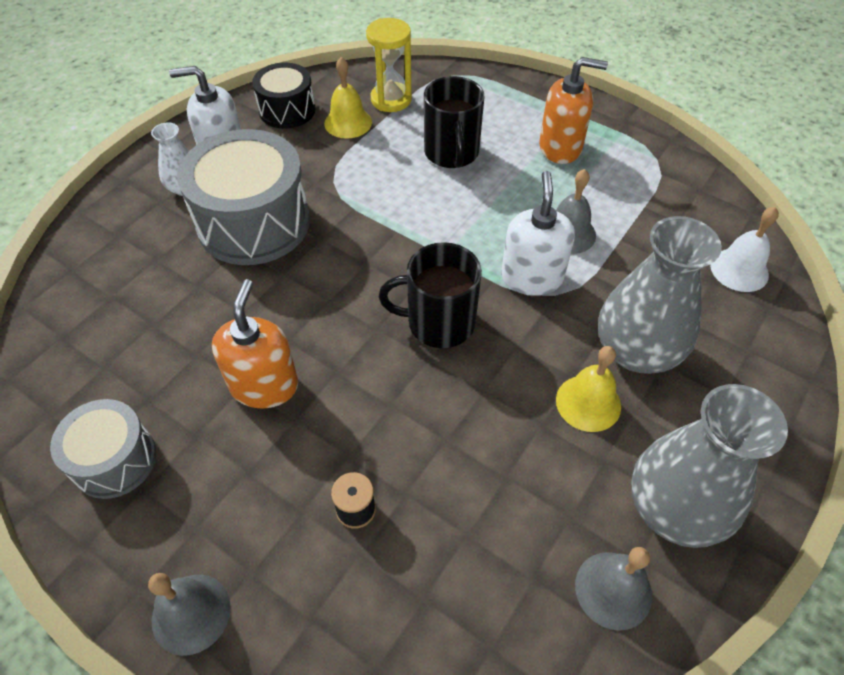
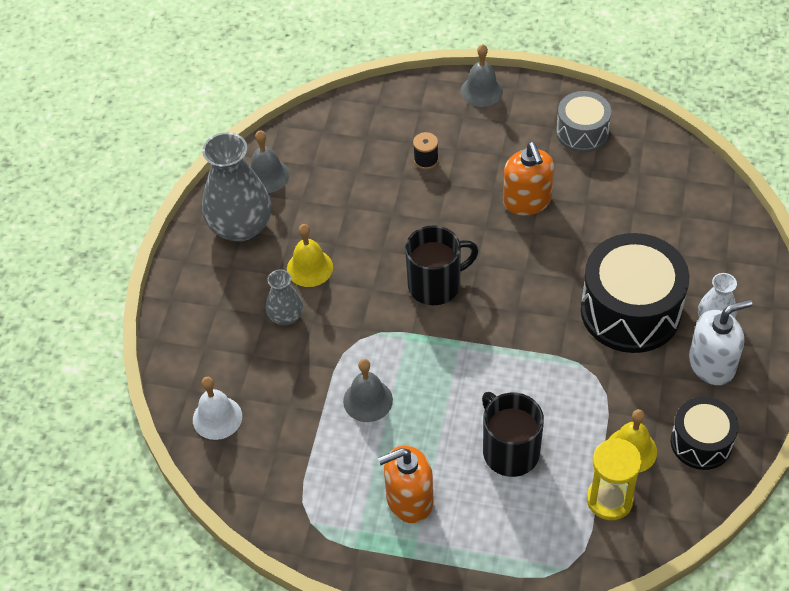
camera: 160 degrees right, 0 degrees up
grey drum [177,129,310,265] -> black drum [581,233,689,353]
white soap dispenser [501,171,575,296] -> none
grey vase [598,216,722,374] -> grey vase [266,269,303,325], size x0.52

